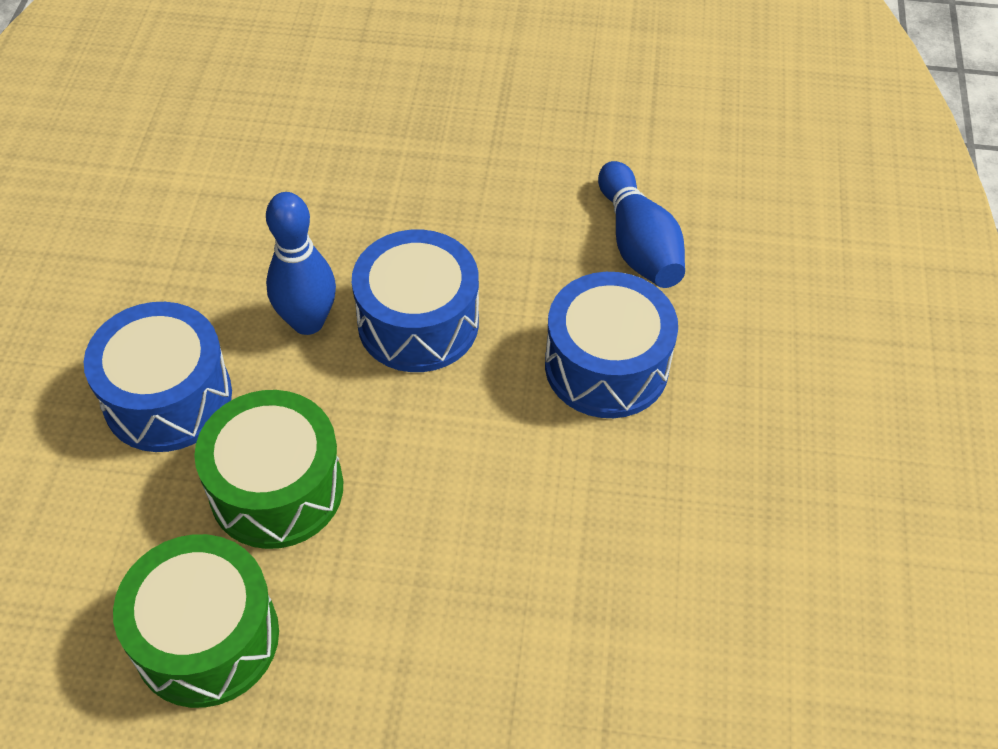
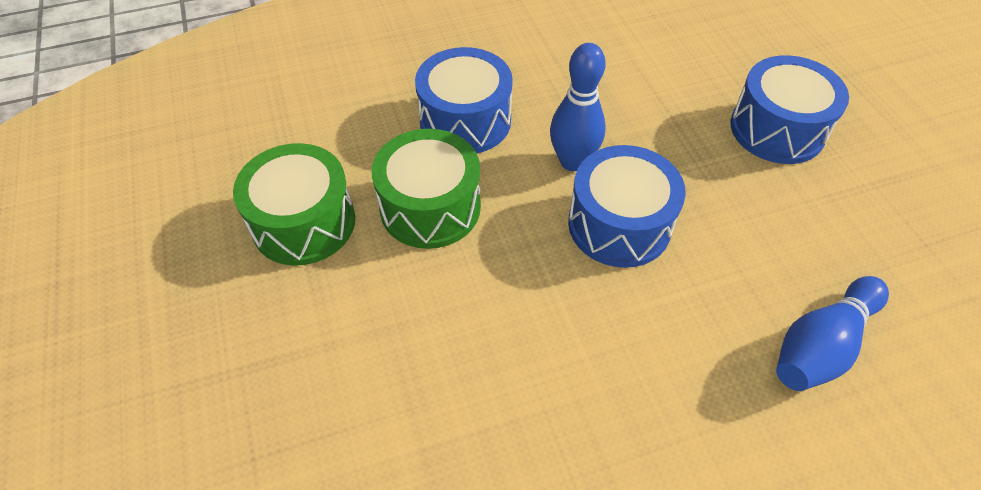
camera: 65 degrees right, 0 degrees up
blue drum [545,272,678,418] -> blue drum moved to [731,55,849,164]

